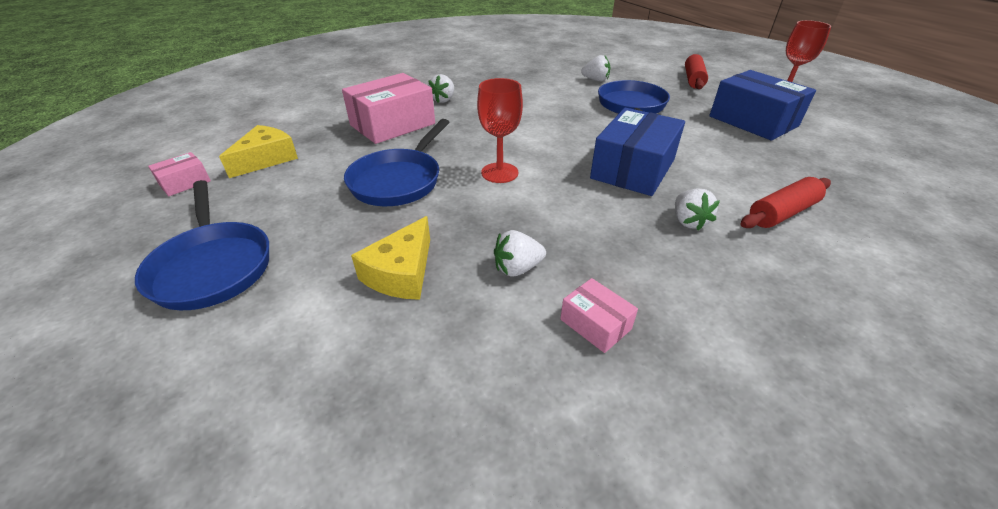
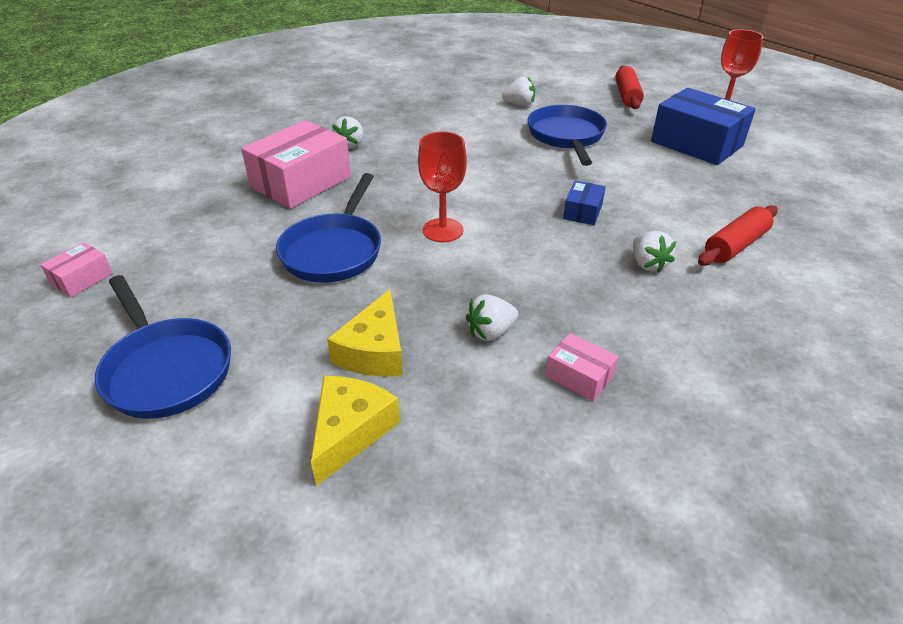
camera: 10 degrees left, 0 degrees up
yellow cheese [219,125,298,178] -> yellow cheese moved to [311,376,400,486]
blue box [590,108,685,196] -> blue box [563,181,605,225], size x0.47

